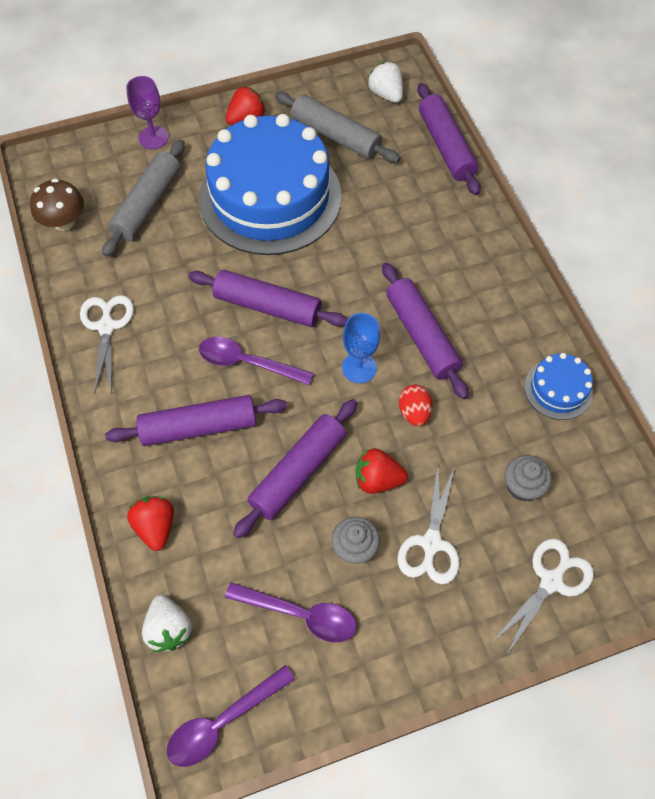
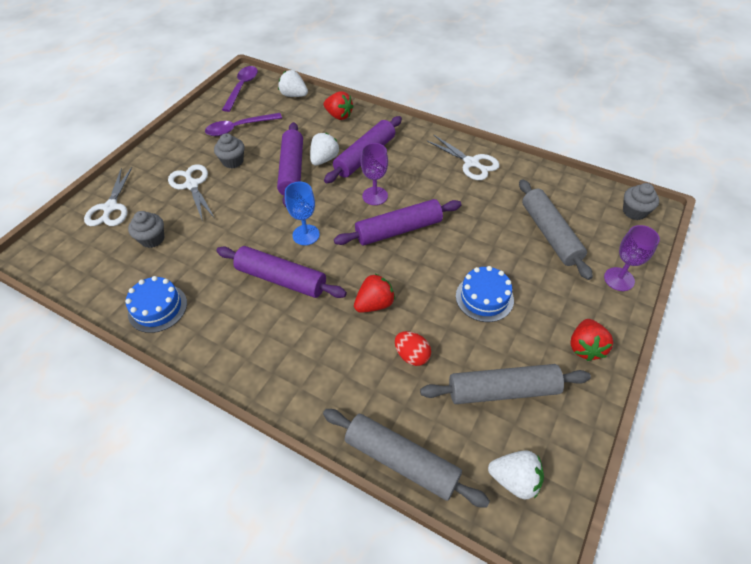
camera: 140 degrees right, 10 degrees down
brown mushroom [30,178,84,231] -> none
blue cake [199,114,342,255] -> blue cake [456,266,514,322], size x0.42
purple spoon [199,337,313,385] -> purple goblet [360,143,388,205]
red strawberry [356,448,408,494] -> red strawberry moved to [354,273,395,313]
red egg [399,385,432,426] -> red egg moved to [395,331,431,366]
purple rolling pin [417,83,480,195] -> grey rolling pin [323,409,490,508]
none -> white strawberry [310,133,339,166]
none -> grey cupcake [623,183,659,220]

